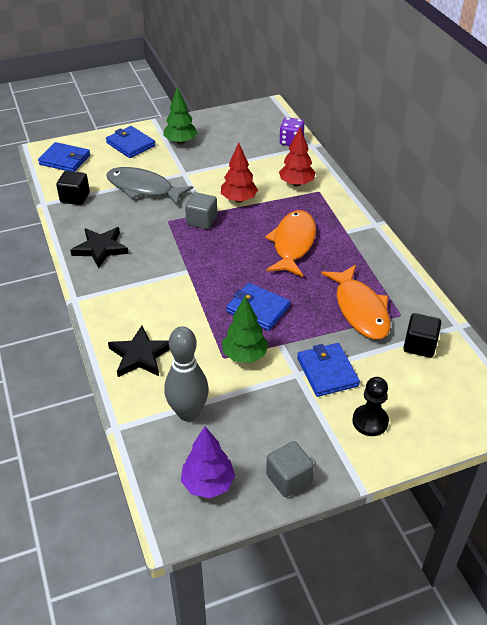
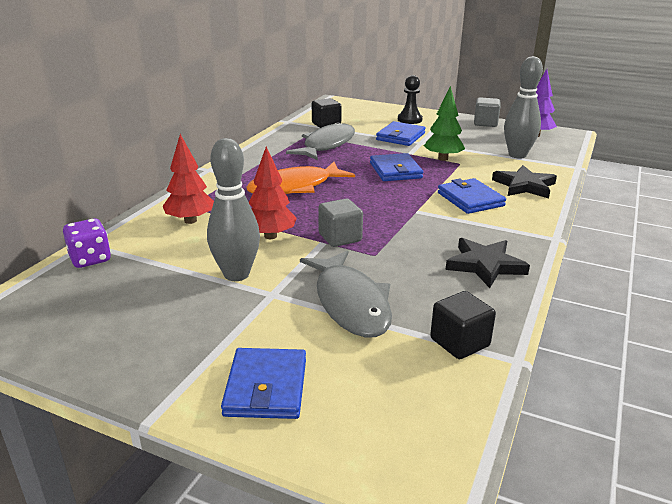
camera: 135 degrees left, 15 degrees down
blue wallet [38,142,90,172] -> blue wallet moved to [438,178,506,214]
green tree [163,87,197,145] -> none
orange fish [321,265,391,339] -> grey fish [286,122,355,160]
none -> grey bowling pin [207,138,260,281]

